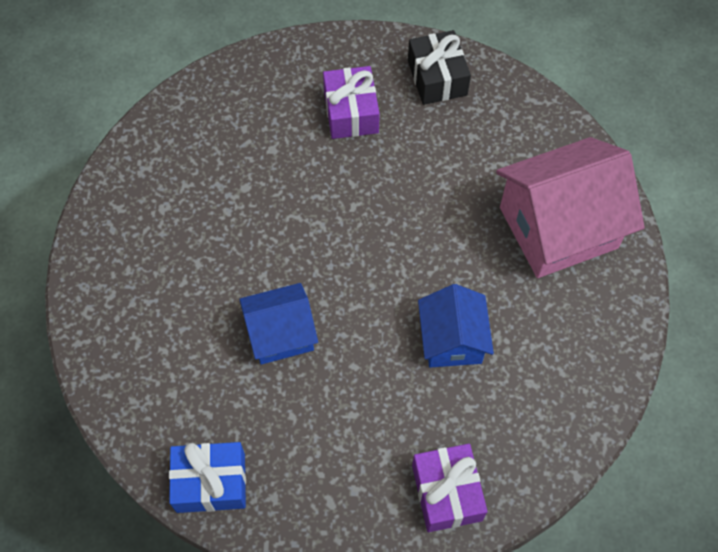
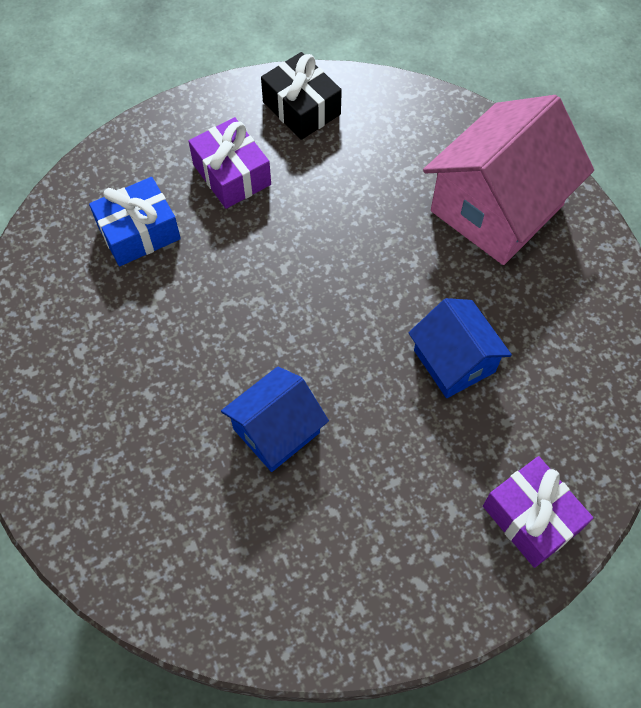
camera: 25 degrees left, 0 degrees up
blue gift [169,442,246,513] -> blue gift moved to [89,177,181,266]

